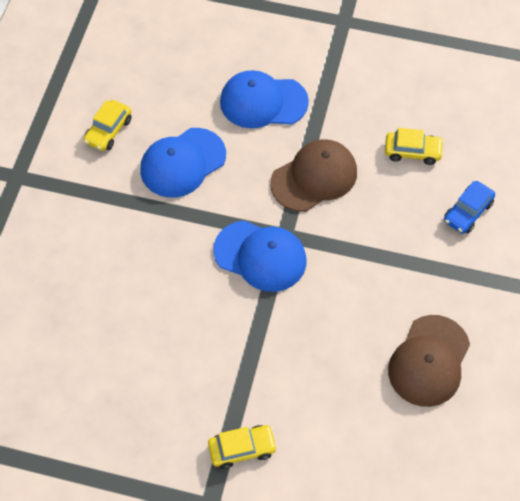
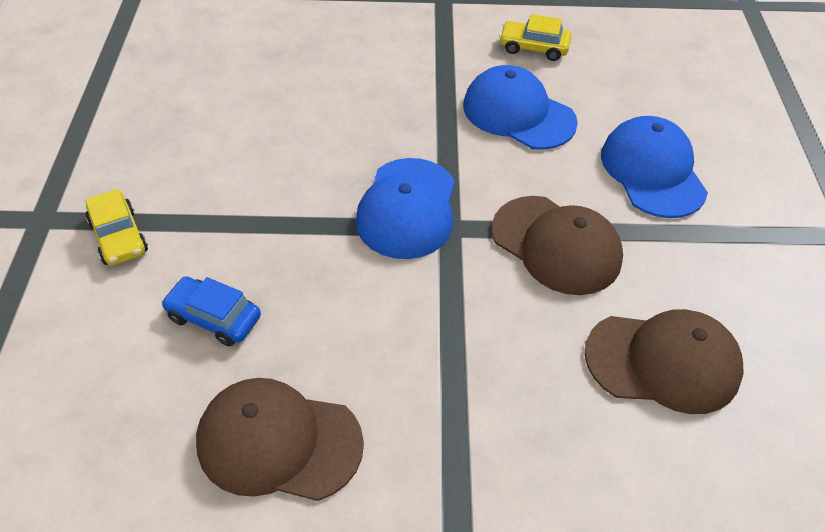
camera: 75 degrees right, 10 degrees down
yellow car [385,128,444,165] -> brown cap [585,309,744,414]
blue car [444,181,495,234] -> blue car moved to [161,276,261,346]

